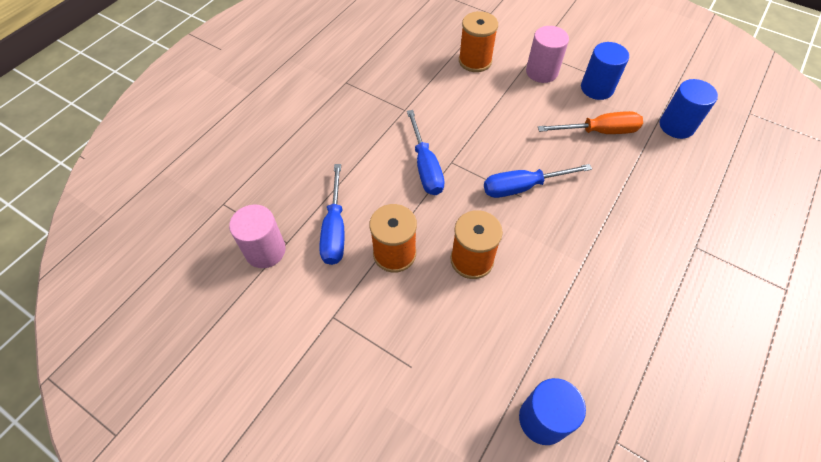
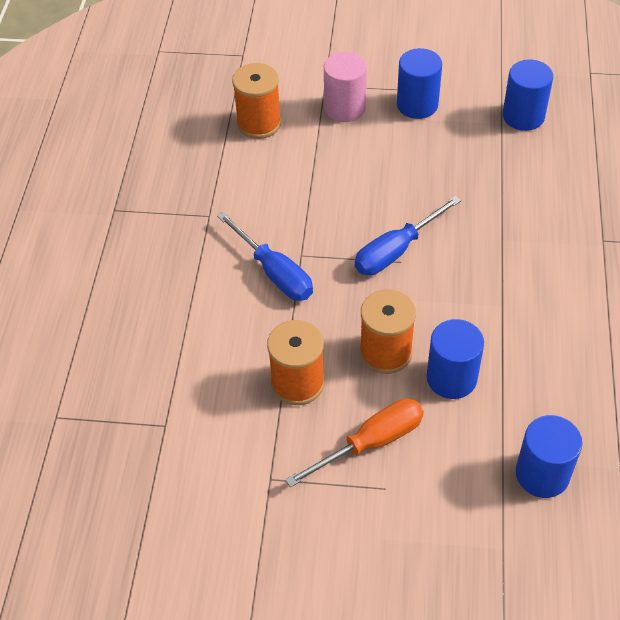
camera: 25 degrees left, 5 degrees down
pink cylinder [229,205,286,268] -> none
blue screwdriver [319,164,344,265] -> none
orange screwdriver [538,111,643,134] -> orange screwdriver moved to [285,398,424,487]
none -> blue cylinder [426,319,484,399]

